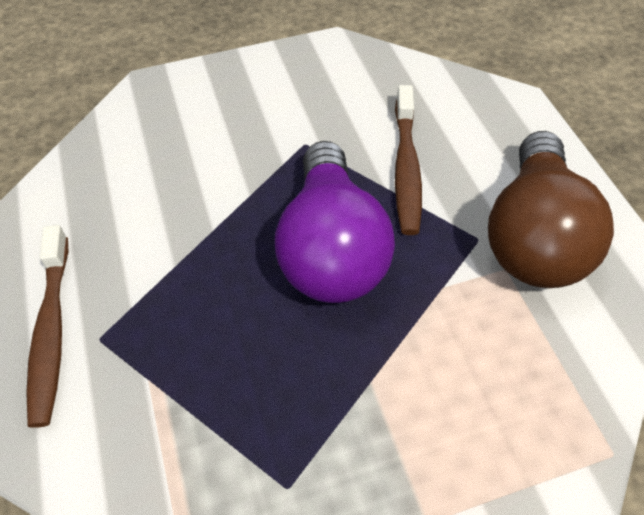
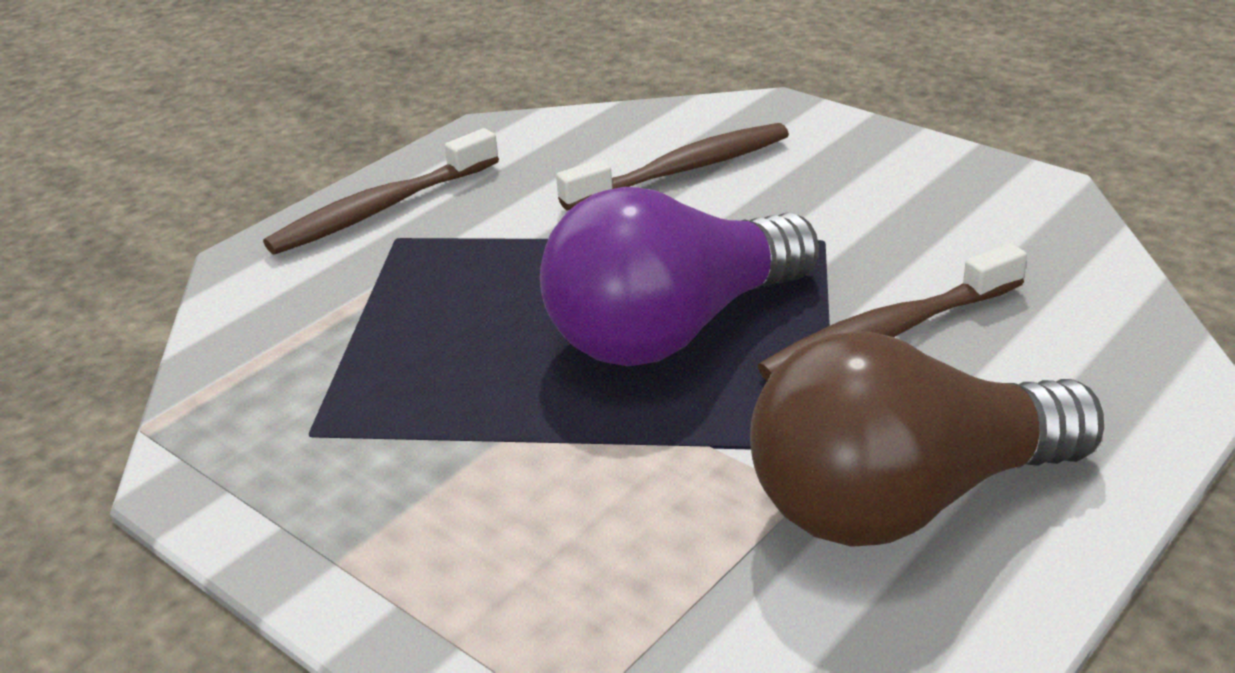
camera: 60 degrees right, 20 degrees down
none -> brown toothbrush [556,123,789,211]

